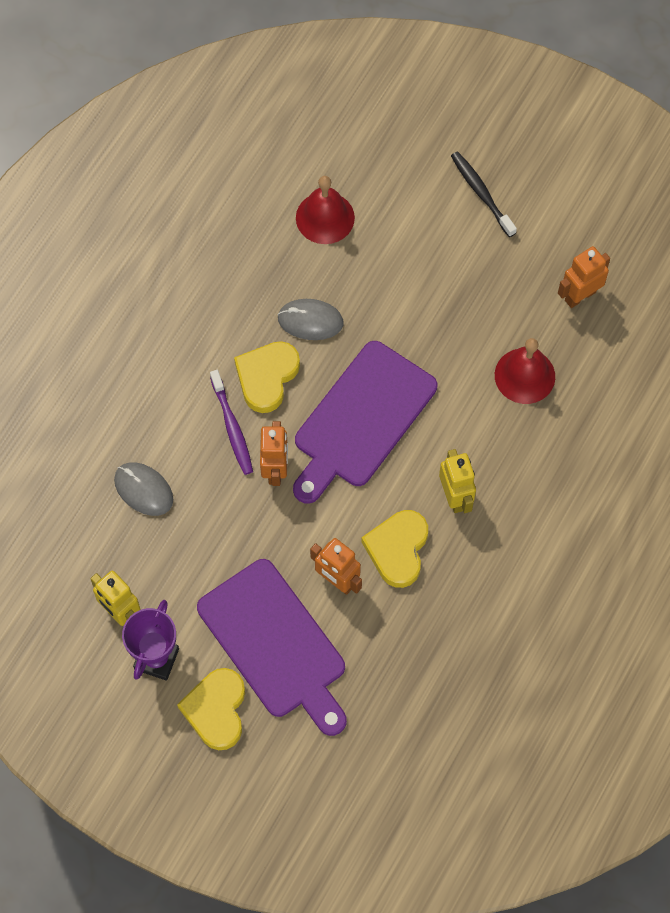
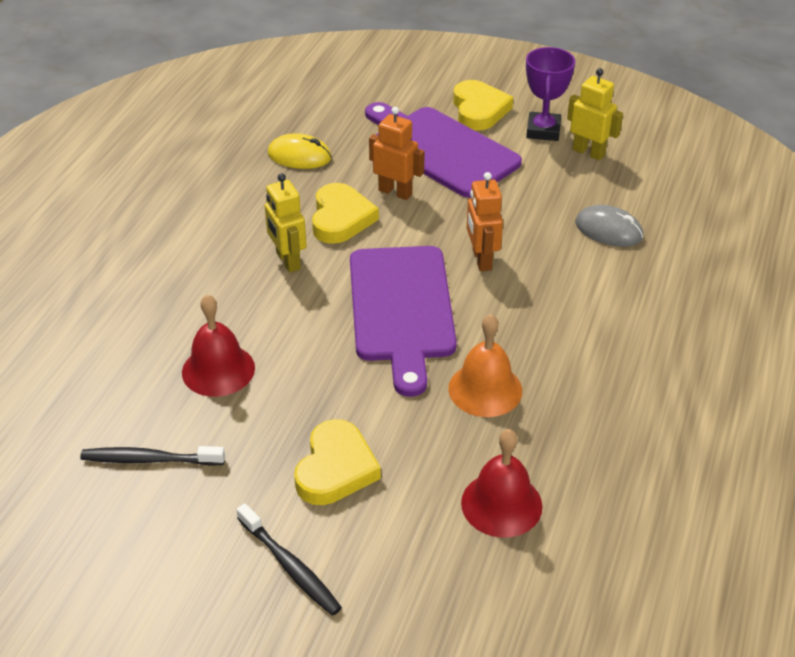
camera: 170 degrees right, 25 degrees down
purple toothbrush [210,370,253,475] -> none
yellow heart [234,341,300,413] -> yellow heart moved to [294,419,381,505]
grey mouse [277,299,344,340] -> orange bell [448,314,522,417]
purple cutting board [293,341,437,504] -> purple cutting board turned 150 degrees clockwise [350,246,457,397]
orange robot [558,246,610,308] -> black toothbrush [80,446,225,466]
none -> yellow mouse [268,133,332,169]

